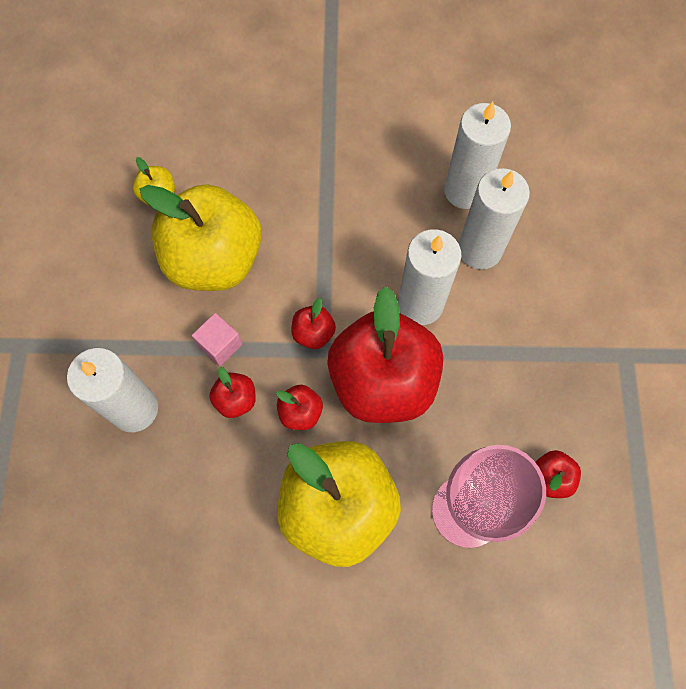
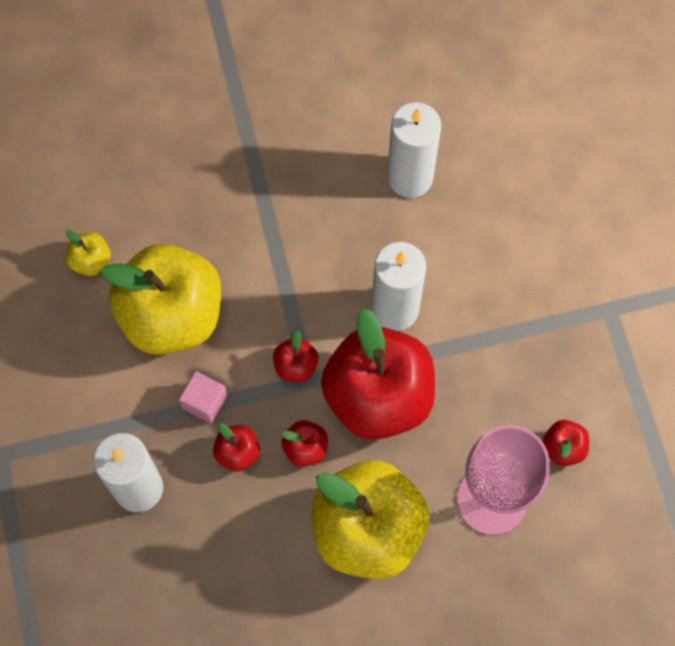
camera: 15 degrees left, 0 degrees up
white candle [459,168,530,269] -> none

